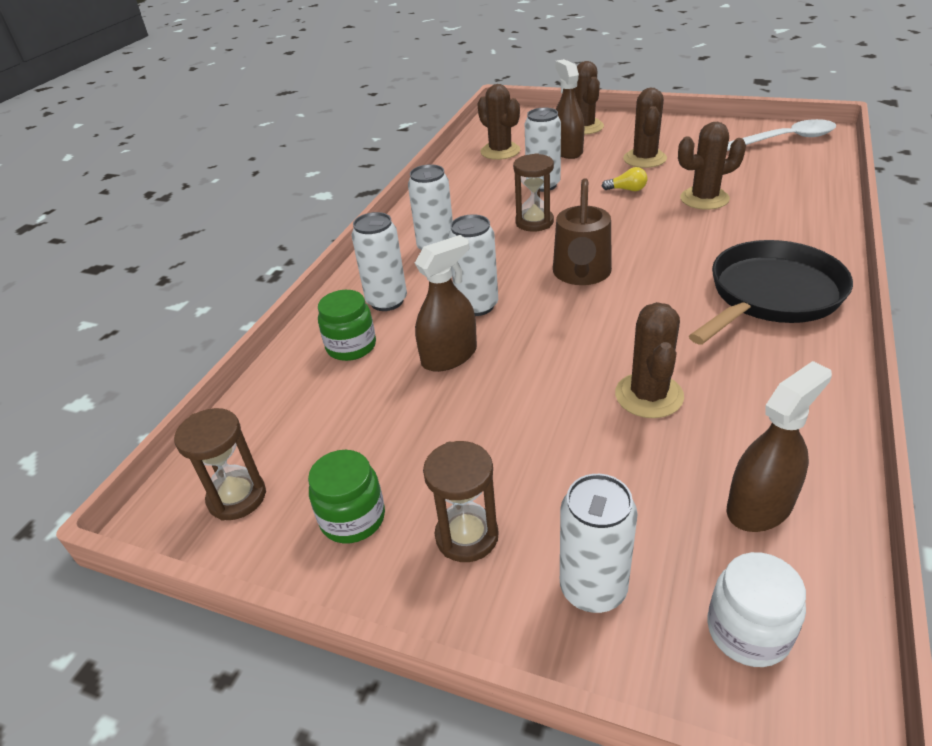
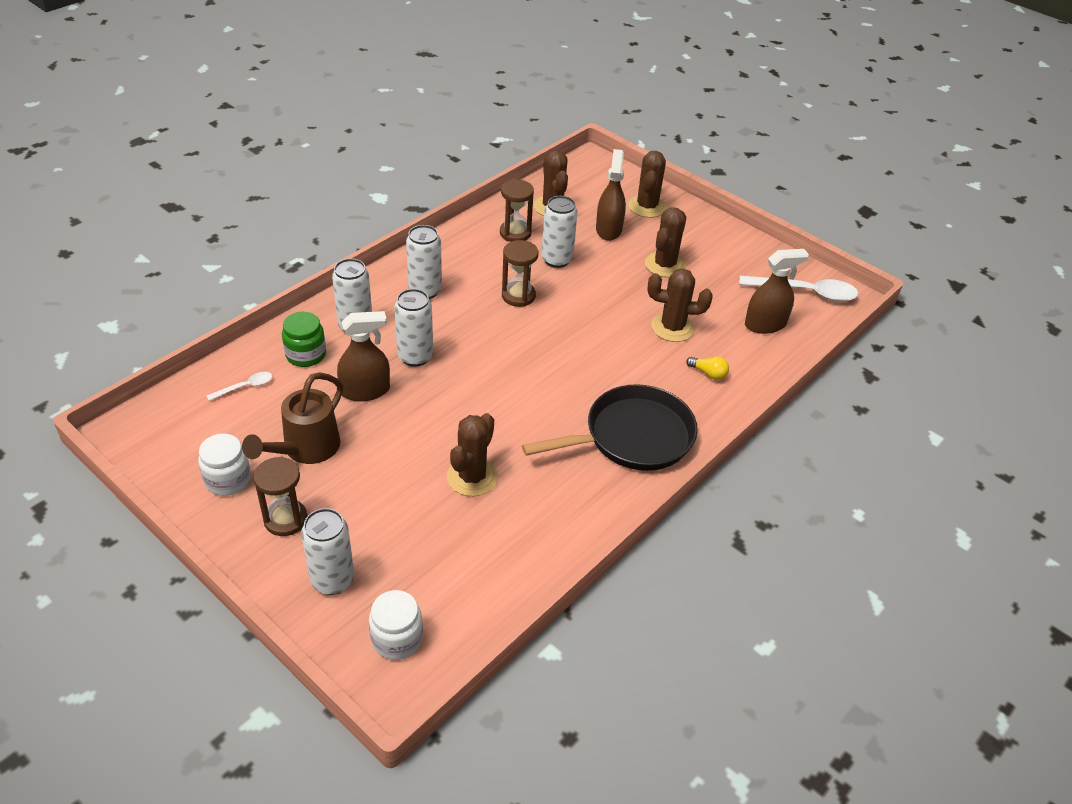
camera: 15 degrees right, 5 degrees up
brown hourglass [174,408,266,521] -> brown hourglass moved to [500,179,534,242]
green jar [308,450,385,543] -> white jar [198,434,251,496]
brown watering can [553,178,612,285] -> brown watering can moved to [242,372,343,464]
yellow light bulb [602,167,647,191] -> yellow light bulb moved to [686,357,729,380]
brown spray bottle [727,361,832,532] -> brown spray bottle moved to [745,249,809,334]
none -> white spoon [207,372,272,401]

